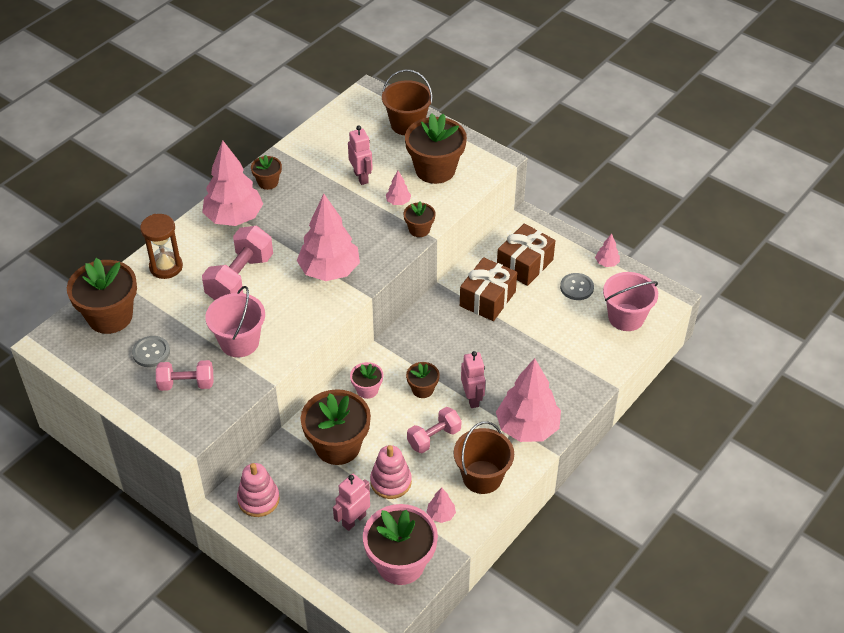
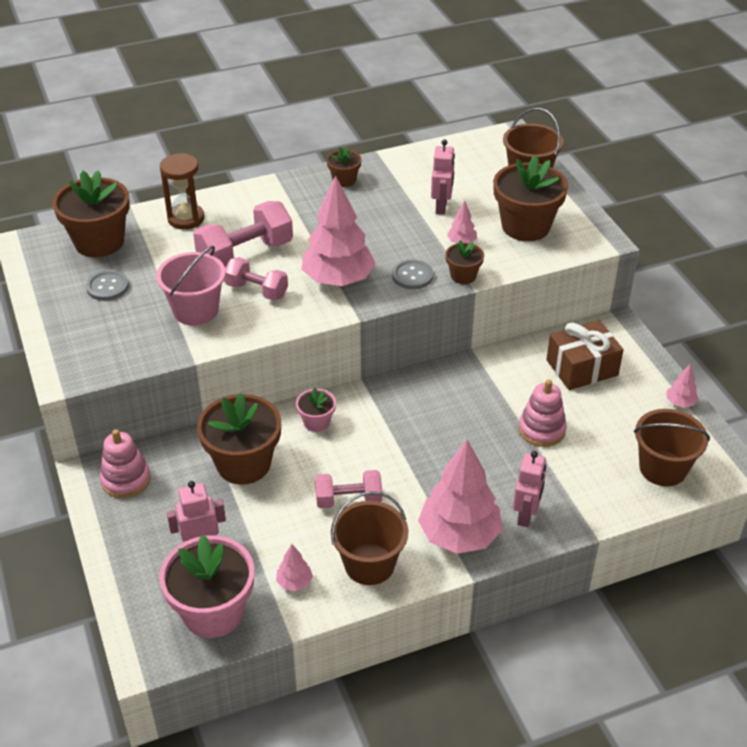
camera: 30 degrees right, 5 degrees down
pink dumbbell [156,360,213,391] -> pink dumbbell moved to [225,257,288,300]
pink tree [202,140,263,226] -> none
pink stacking toy [370,445,412,499] -> pink stacking toy moved to [519,380,567,447]
brown flower pot [406,362,440,398] -> none
brown gift [460,257,517,321] -> none
pink robot [461,351,486,408] -> pink robot moved to [513,451,546,527]
grey button [560,273,594,300] -> grey button moved to [392,259,433,289]
pink bucket [603,272,658,331] -> brown bucket [634,409,710,486]

